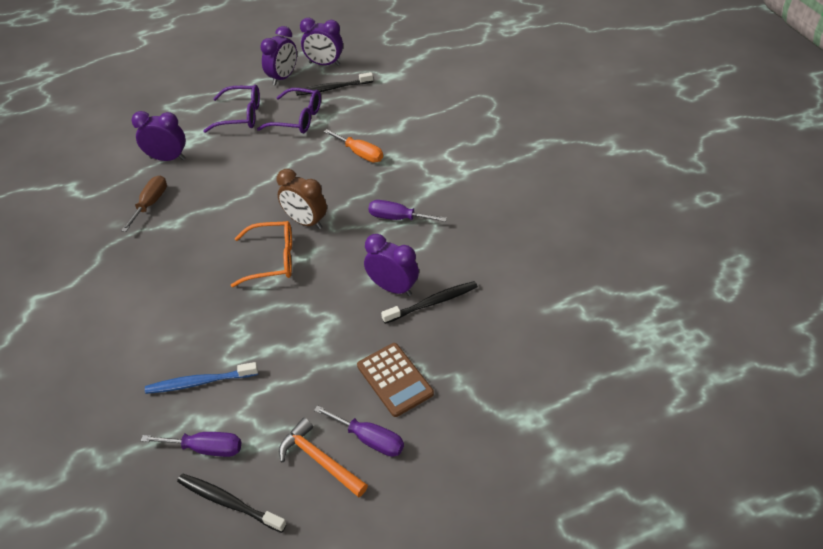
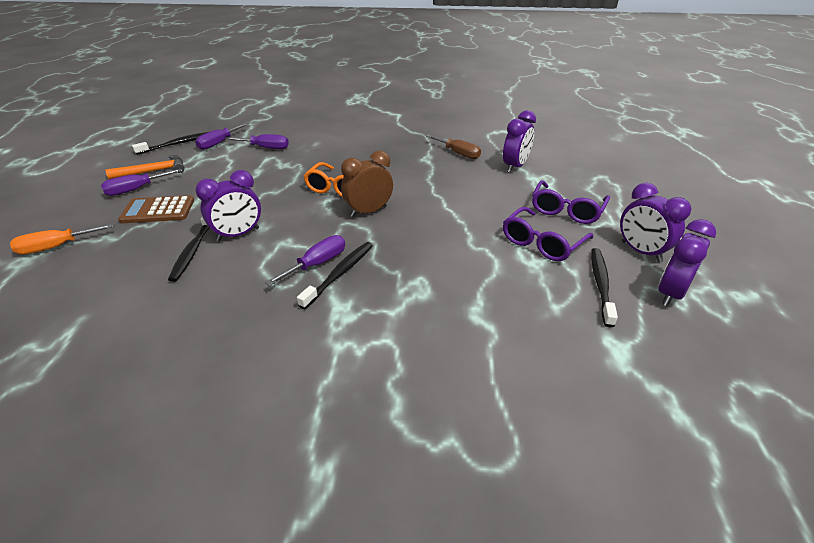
camera: 115 degrees right, 10 degrees down
blue toothbrush [145,362,258,394] -> purple screwdriver [226,134,289,149]
orange screwdriver [324,129,383,163] -> orange screwdriver moved to [10,223,114,254]
none -> black toothbrush [297,242,373,309]

